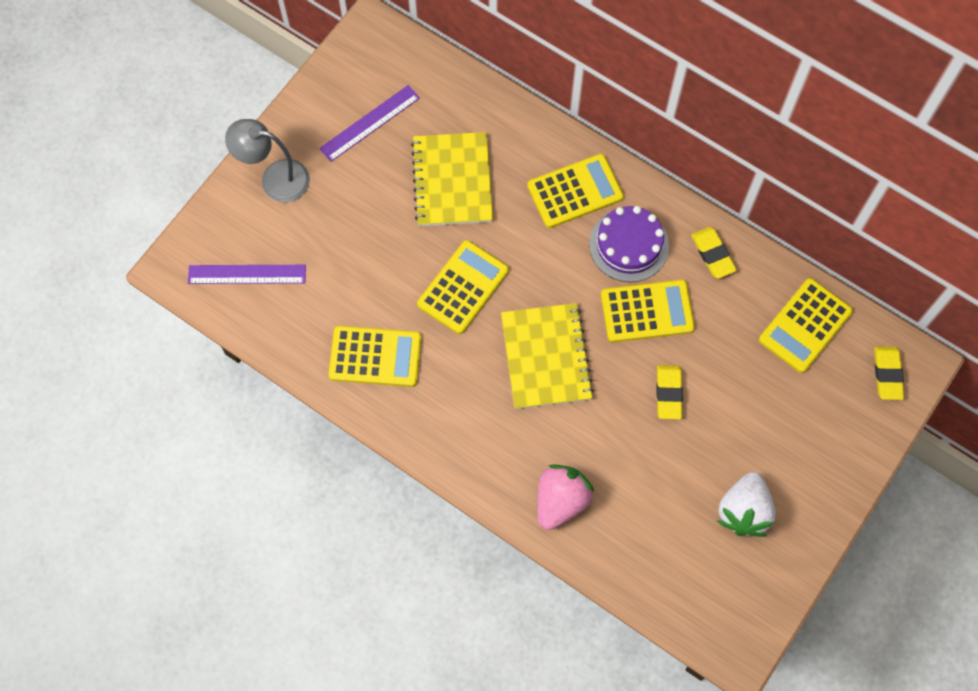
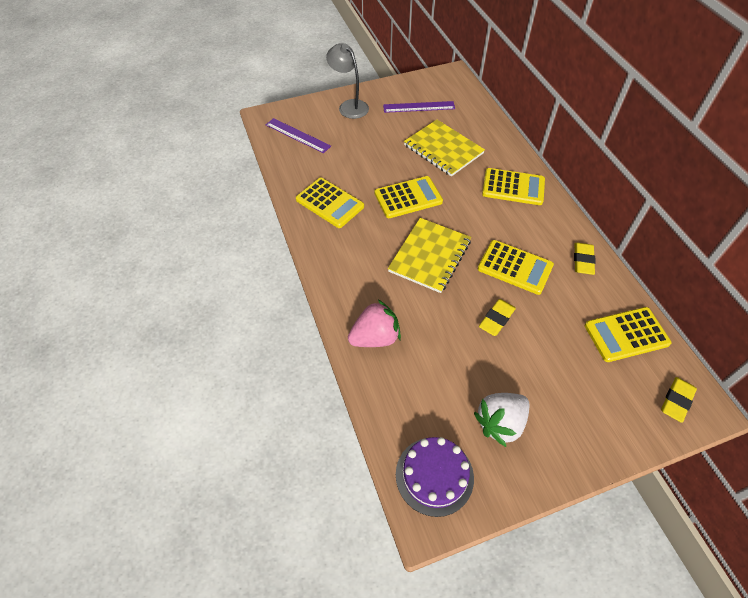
camera: 35 degrees right, 15 degrees down
yellow notebook [411,132,493,226] -> yellow notebook turned 75 degrees counterclockwise [404,120,485,177]
purple cake [589,206,669,282] -> purple cake moved to [396,437,474,517]

